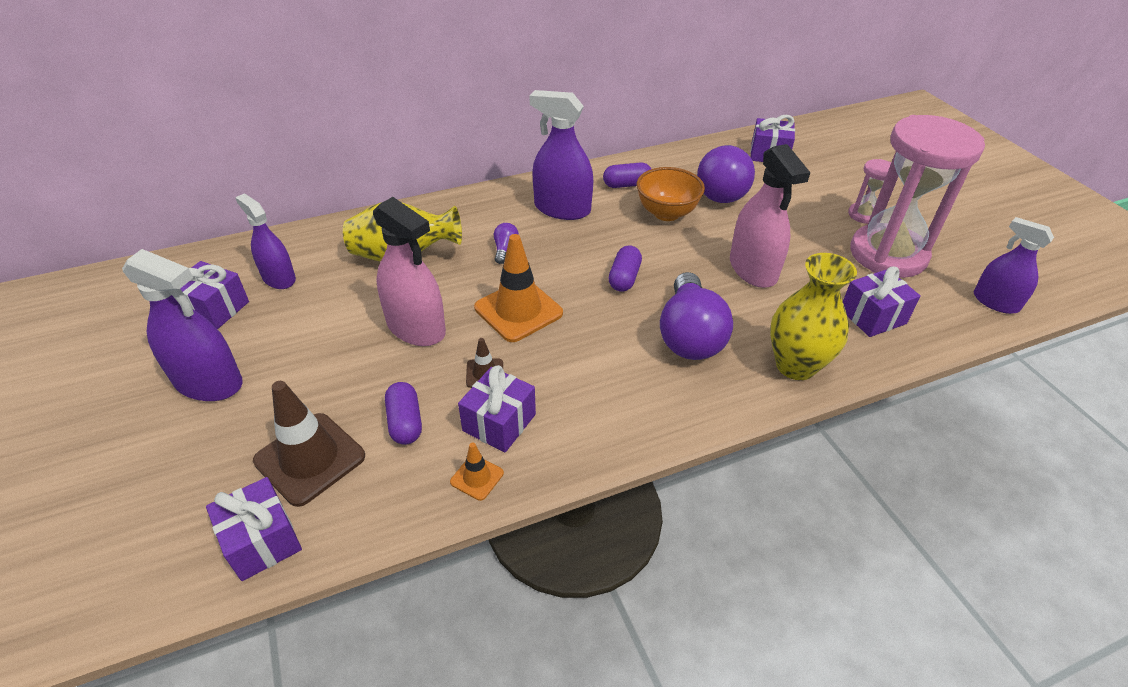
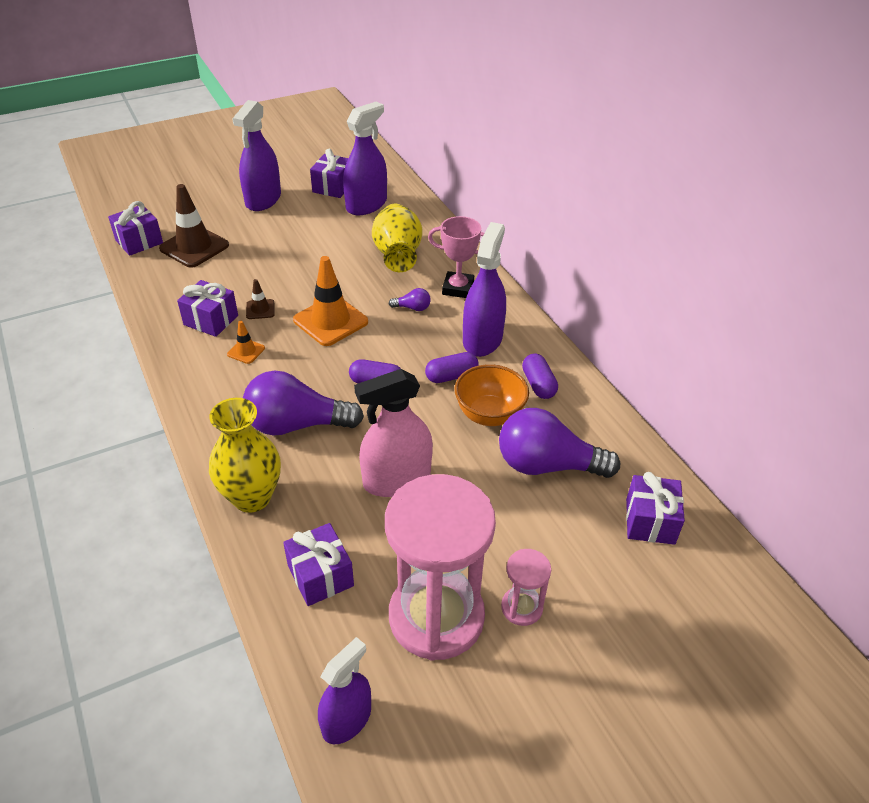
camera: 85 degrees right, 0 degrees up
purple spray bottle [235,194,296,289] -> purple spray bottle [343,102,387,215], size x1.50
pink spray bottle [373,197,446,346] -> none
purple capsule [385,382,422,445] -> purple capsule moved to [425,352,479,383]
orange traffic cone [450,442,504,501] -> orange traffic cone moved to [227,321,265,364]
none -> pink trophy [428,216,484,298]

